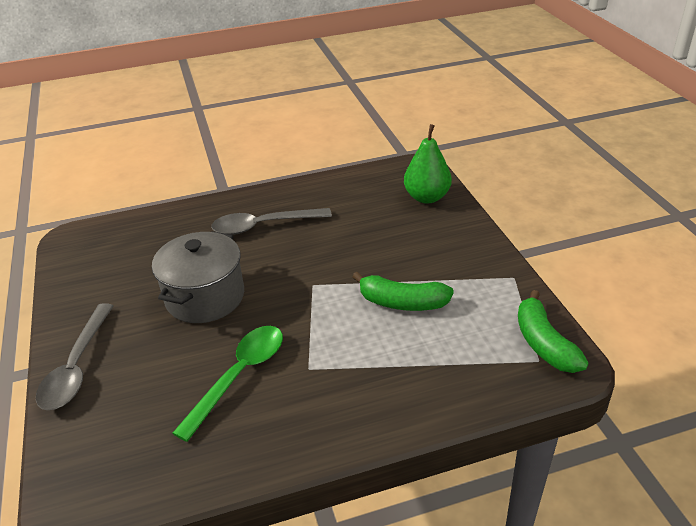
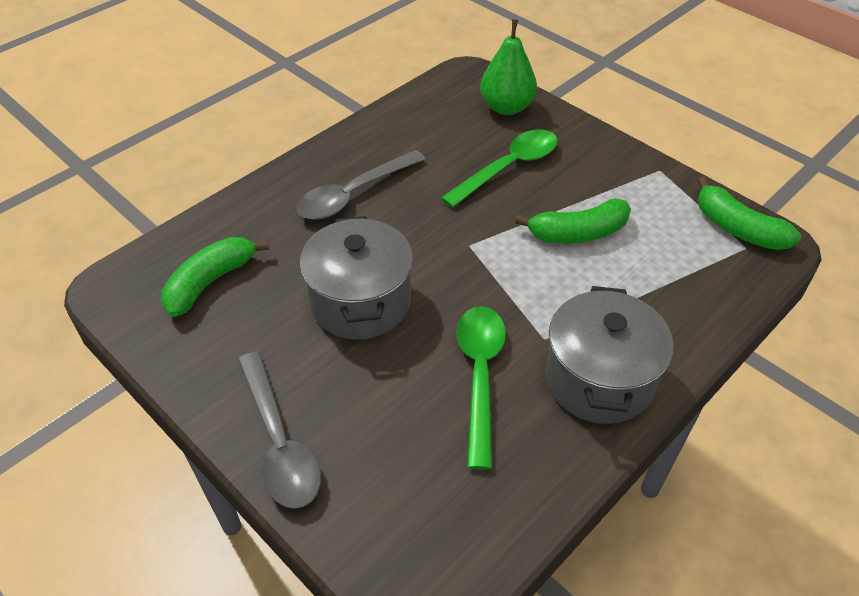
camera: 30 degrees left, 10 degrees up
none -> green banana [161,237,269,317]
none -> green spoon [441,129,558,208]
none -> grey pot [545,286,674,424]

